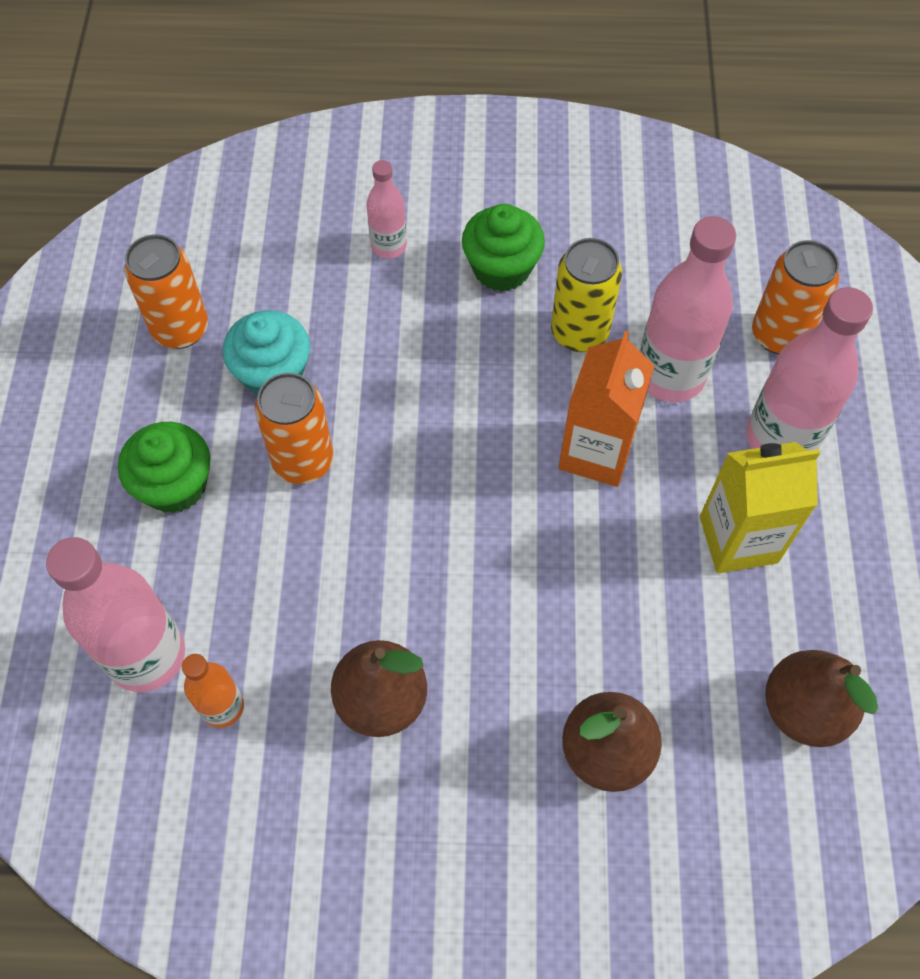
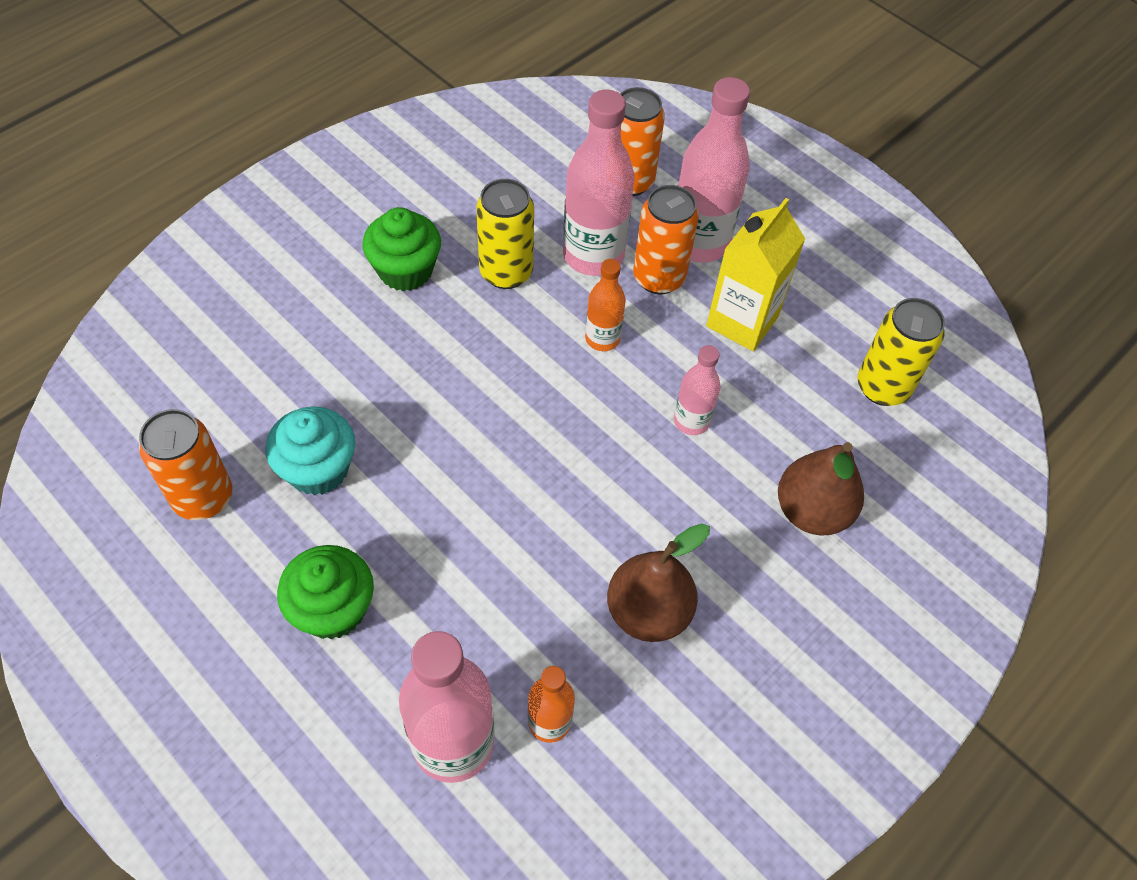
camera: 50 degrees left, 5 degrees down
orange can [255,373,333,484] -> orange can moved to [633,185,699,294]
pink bottle [366,160,407,259] -> pink bottle moved to [674,345,721,435]
orange carton [559,331,654,487] -> orange bottle [585,259,626,351]
brown pear [765,650,878,747] -> yellow can [857,298,945,406]

